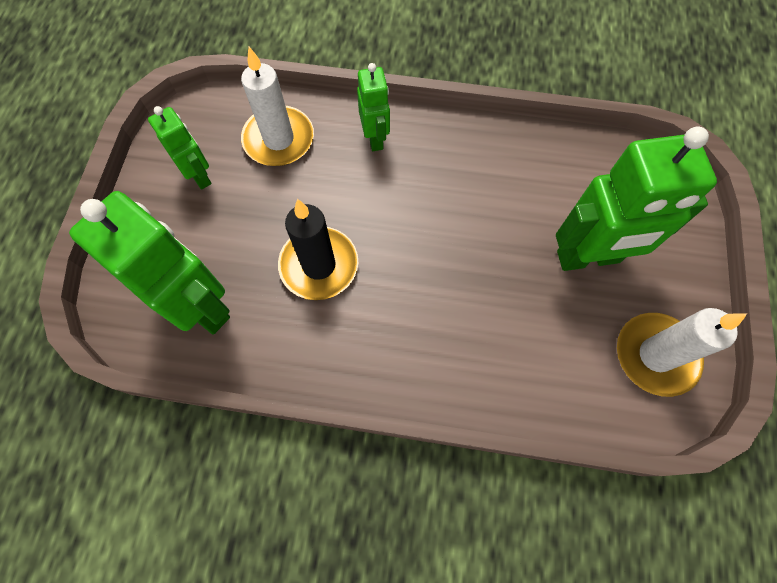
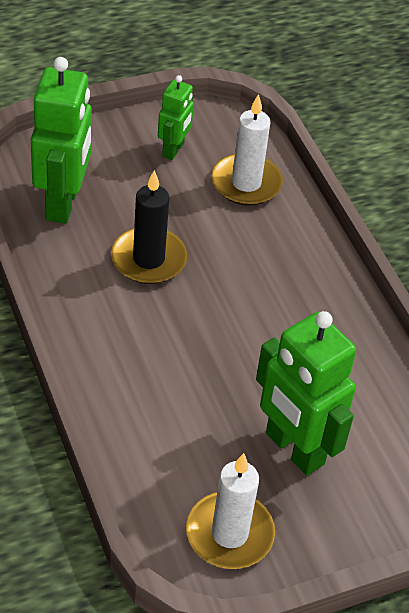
camera: 55 degrees right, 20 degrees down
green robot [357,63,390,151] -> none

